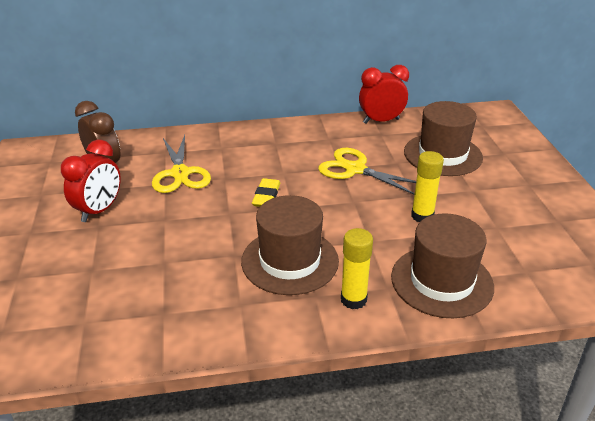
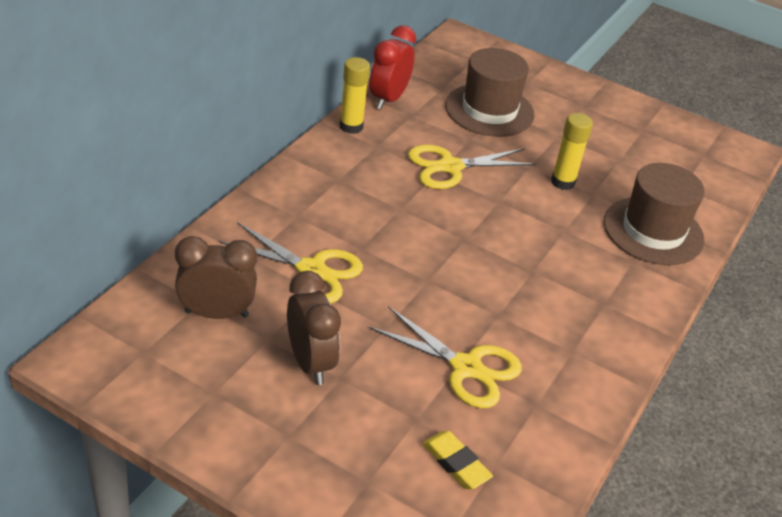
camera: 55 degrees left, 5 degrees up
red clock [61,139,121,222] -> brown clock [287,271,341,385]
brown hat [241,195,339,295] -> none
yellow eraser [252,178,280,207] -> yellow eraser moved to [423,431,493,489]
yellow glue stick [341,228,373,309] -> yellow glue stick moved to [340,57,370,134]
none -> yellow scissors [369,306,522,408]

